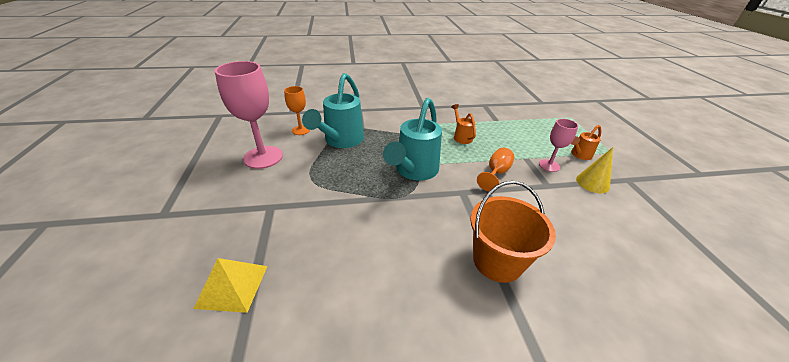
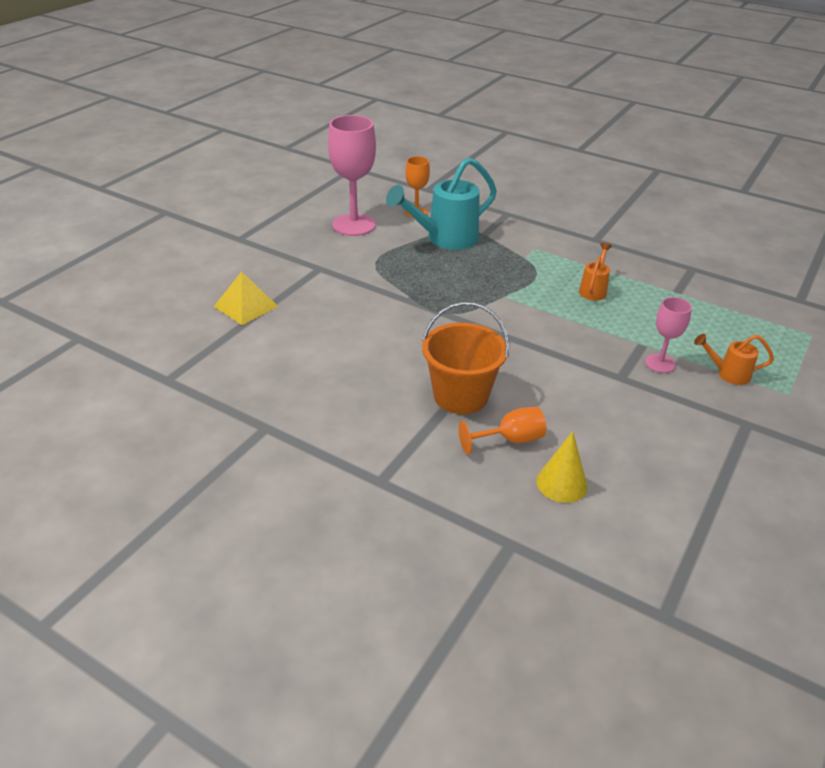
camera: 40 degrees right, 0 degrees up
turquoise watering can [383,98,442,181] -> none
orange goblet [477,148,514,191] -> orange goblet moved to [458,407,546,454]
yellow cone [576,147,613,193] -> yellow cone moved to [536,431,587,503]

